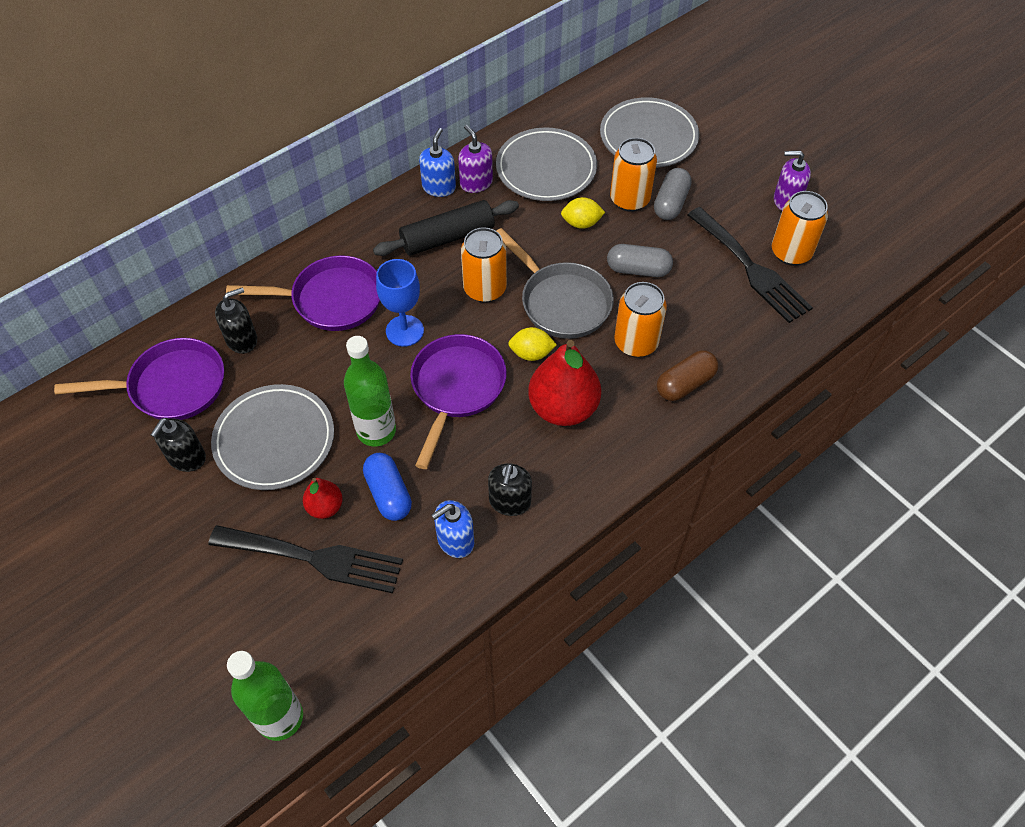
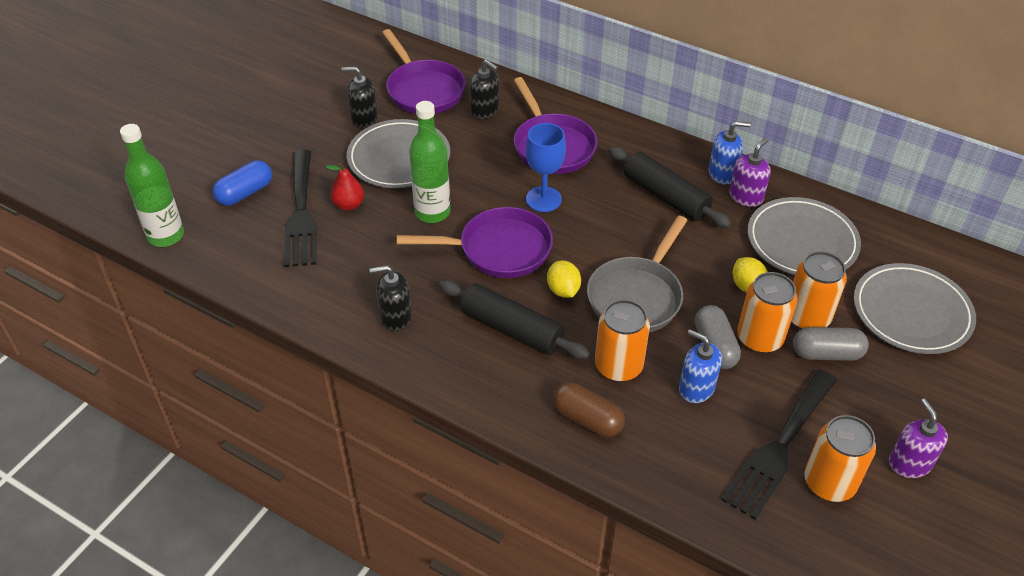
camera: 70 degrees right, 10 degrees down
blue capsule [363,453,412,521] -> blue capsule moved to [213,160,272,206]
blue soap dispenser [432,500,474,558] -> blue soap dispenser moved to [679,329,722,403]
orange can [461,227,507,303] -> orange can moved to [737,272,798,353]
red pear [528,340,601,426] -> black rolling pin [439,280,590,359]

